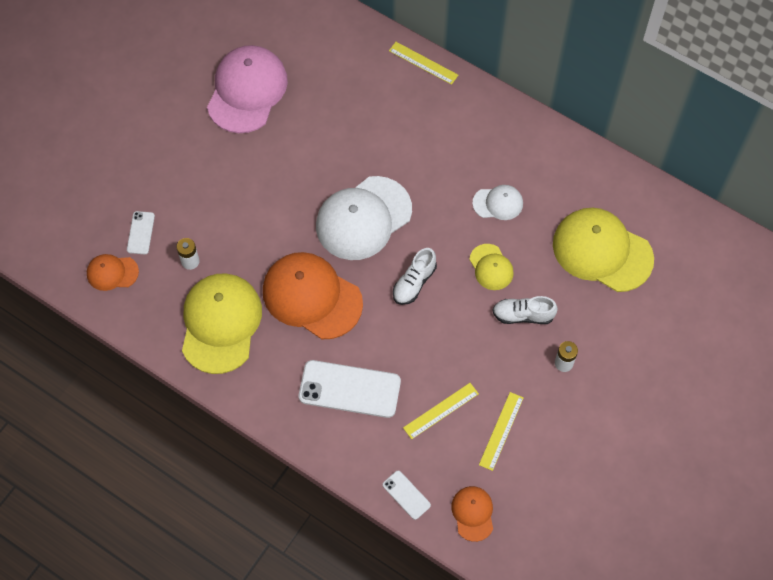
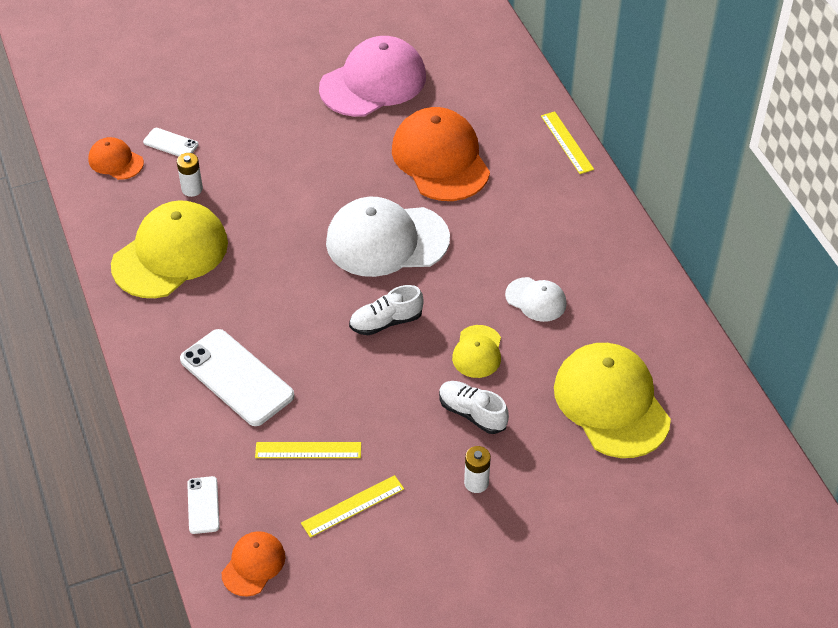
camera: 35 degrees right, 15 degrees down
white phone [127,211,155,254] -> white phone turned 75 degrees clockwise [143,128,198,157]
orange cap [263,252,363,339] -> orange cap moved to [392,107,490,201]

